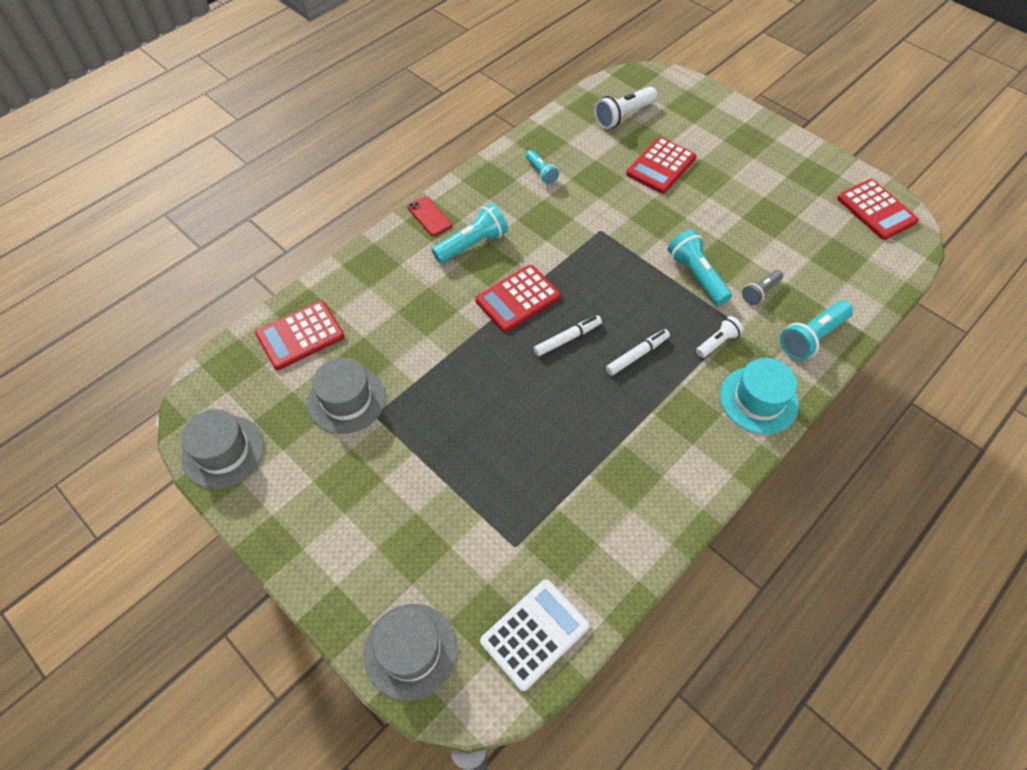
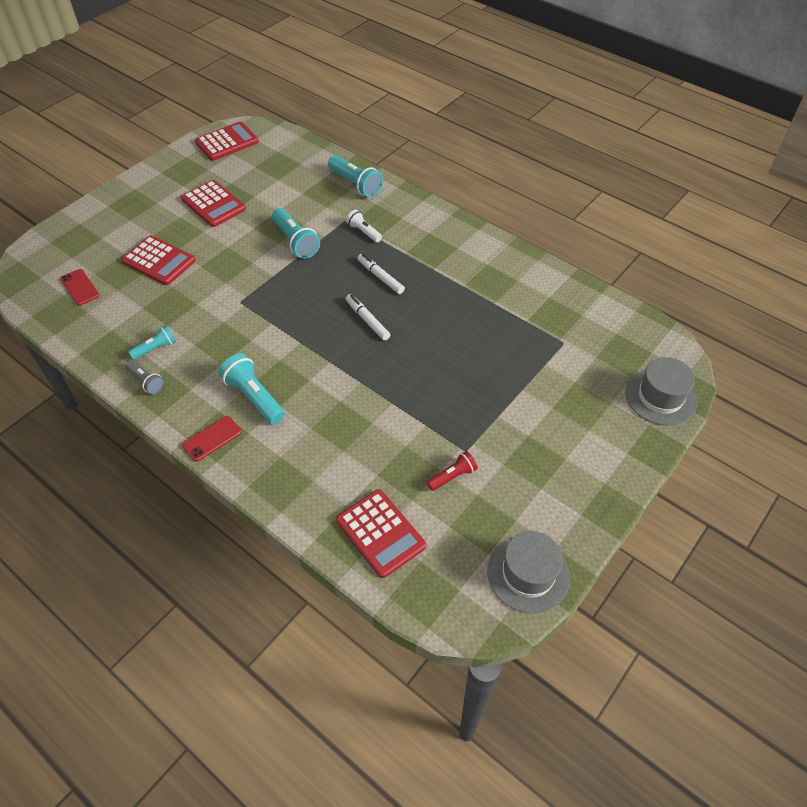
camera: 95 degrees left, 5 degrees down
grey hat [308,358,386,434] -> red flashlight [426,451,478,491]
red calculator [475,265,561,332] -> red calculator moved to [181,180,246,227]
white calculator [480,579,589,691] -> none
white flashlight [594,86,657,129] -> red phone [60,269,100,306]
turquoise flashlight [668,230,732,306] -> turquoise flashlight turned 90 degrees counterclockwise [272,208,320,259]
turquoise hat [720,358,799,434] -> none
grey flashlight [742,270,783,305] -> grey flashlight moved to [125,360,164,395]

